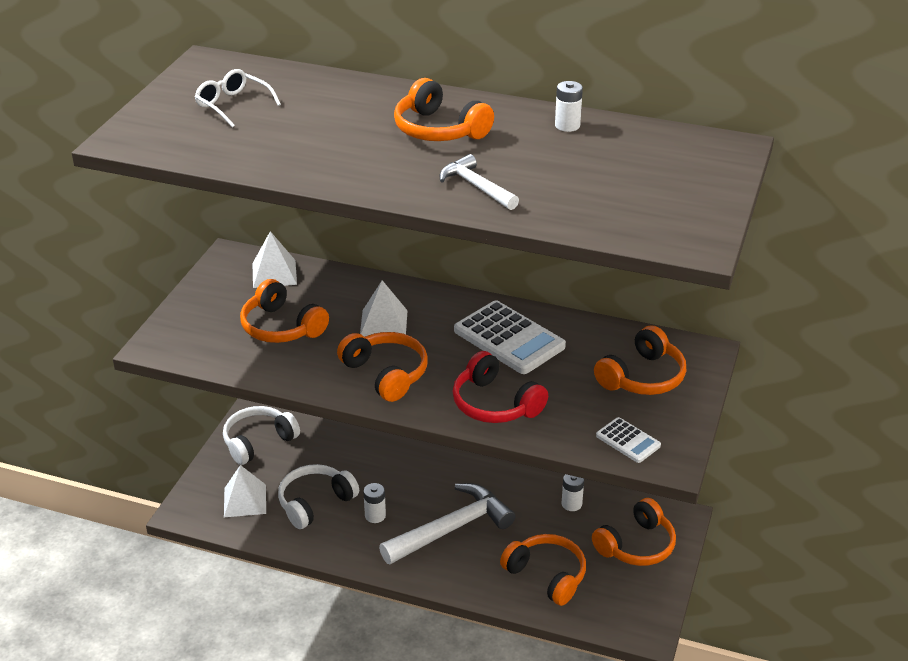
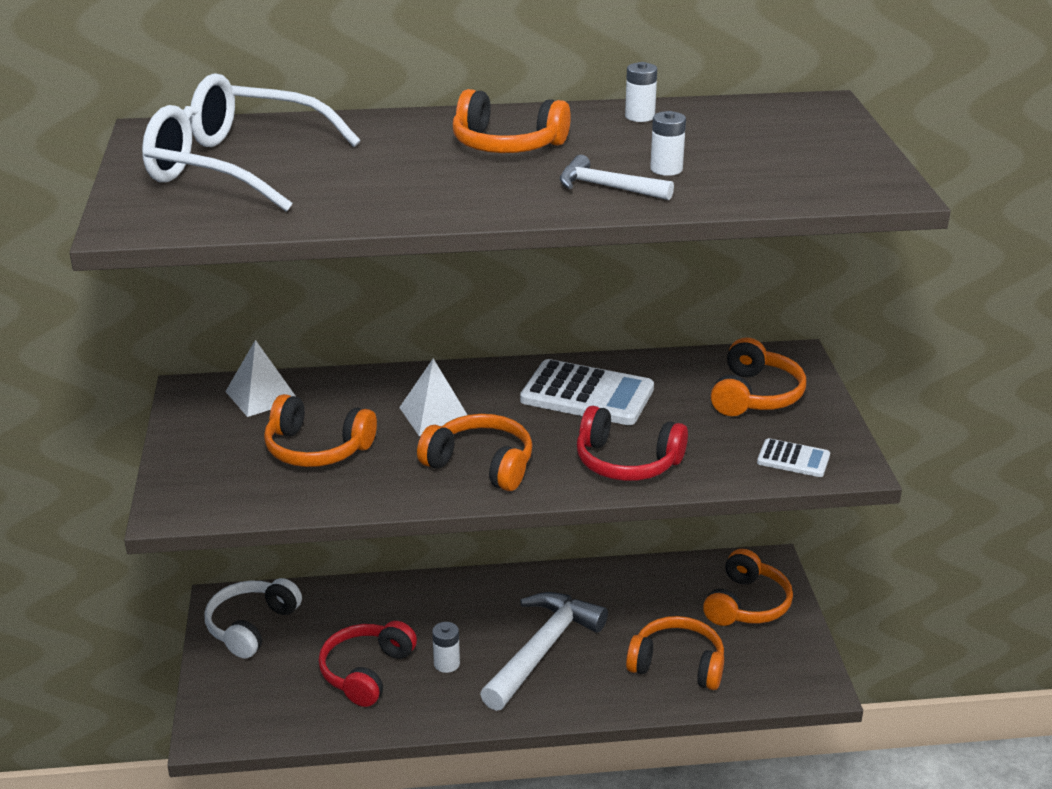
camera: 25 degrees left, 5 degrees down
white glasses [195,69,281,128] -> white glasses [142,73,361,212], size x2.08
white pyramid [224,465,266,517] -> none
white headphones [278,464,359,529] -> red headphones [318,621,417,707]
white battery [562,474,584,511] -> white battery moved to [650,111,686,176]

